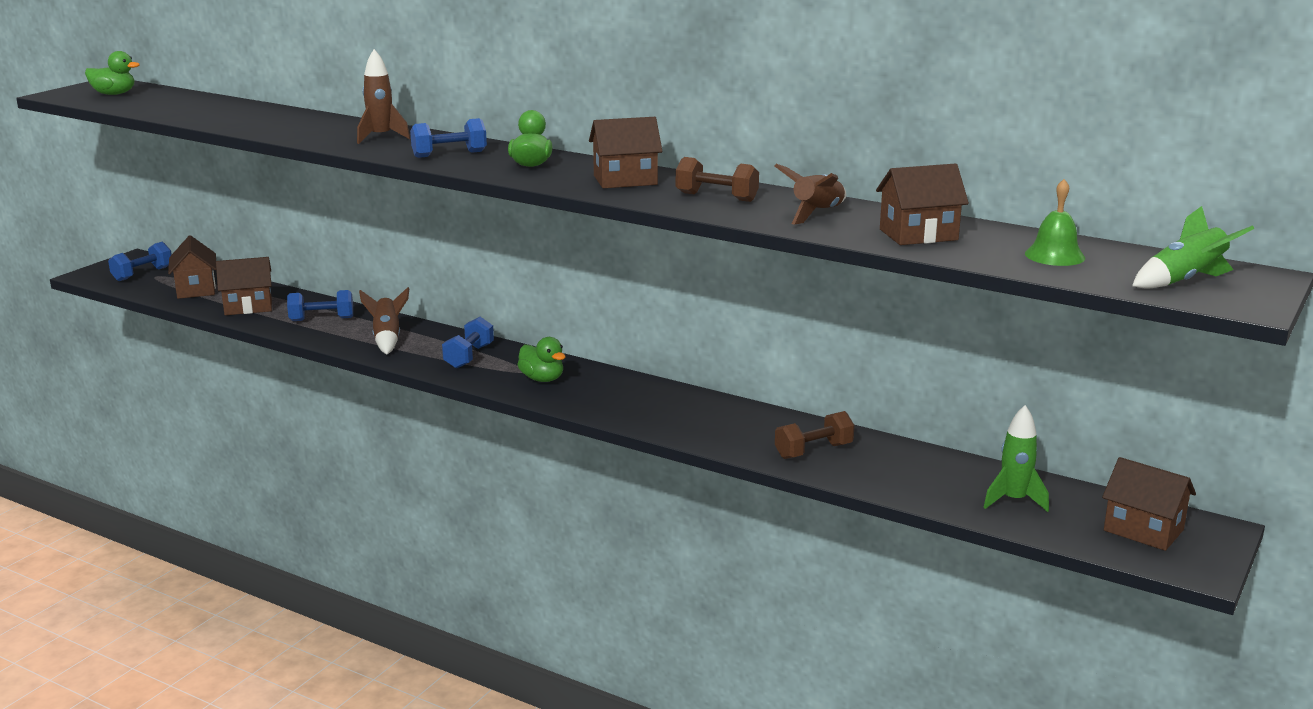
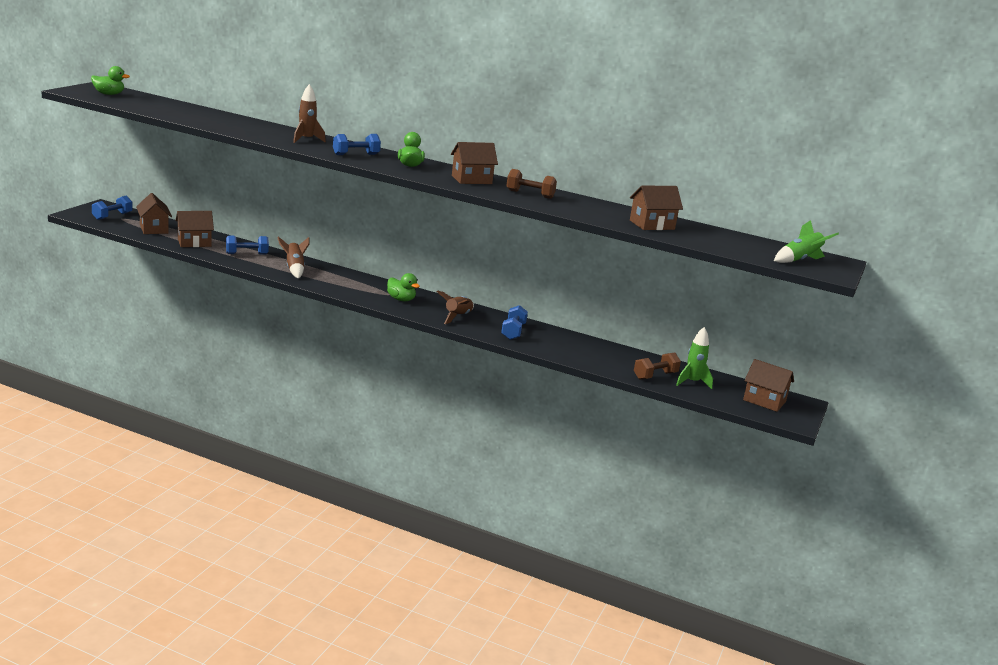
camera: 10 degrees left, 0 degrees up
blue dumbbell [442,317,494,368] -> blue dumbbell moved to [501,305,528,340]
brown rocket [775,164,846,225] -> brown rocket moved to [437,290,474,324]
brown dumbbell [775,411,855,459] -> brown dumbbell moved to [634,352,681,380]
green bell [1025,179,1085,266] -> none

